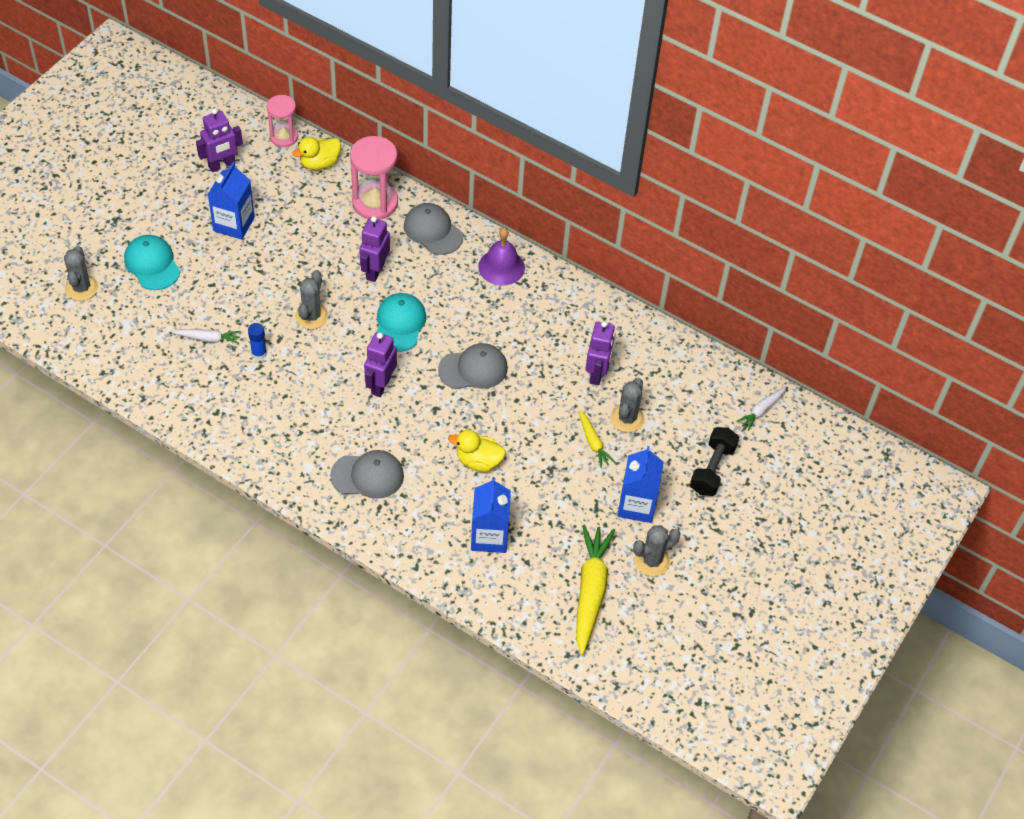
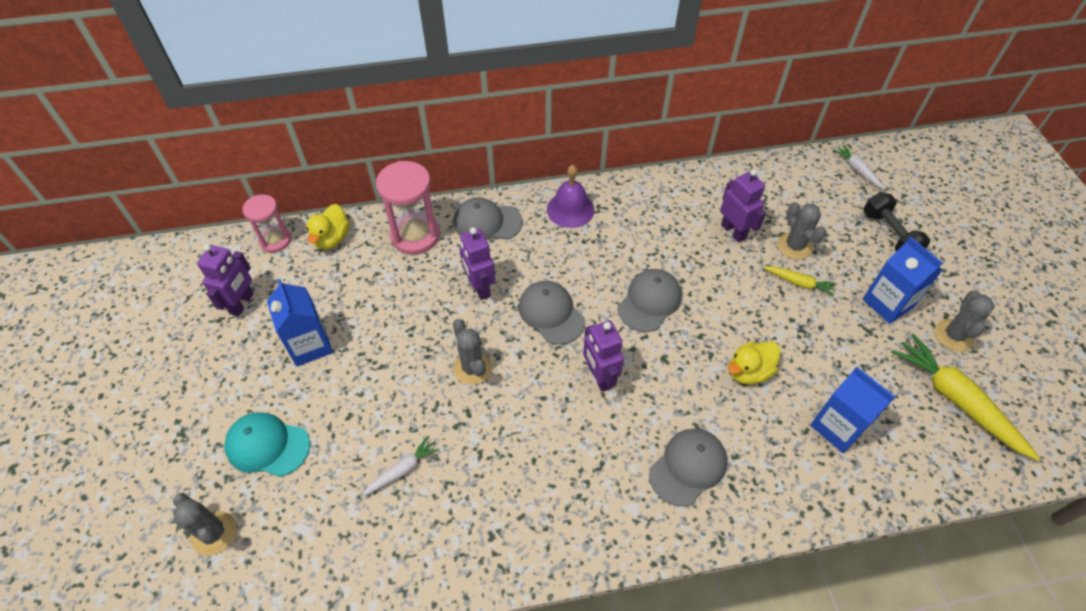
camera: 40 degrees left, 0 degrees up
blue glue stick [248,323,267,360] -> none
turquoise cap [377,293,426,352] -> grey cap [518,281,585,345]
white carrot [736,386,787,431] -> white carrot turned 150 degrees clockwise [833,145,885,189]

